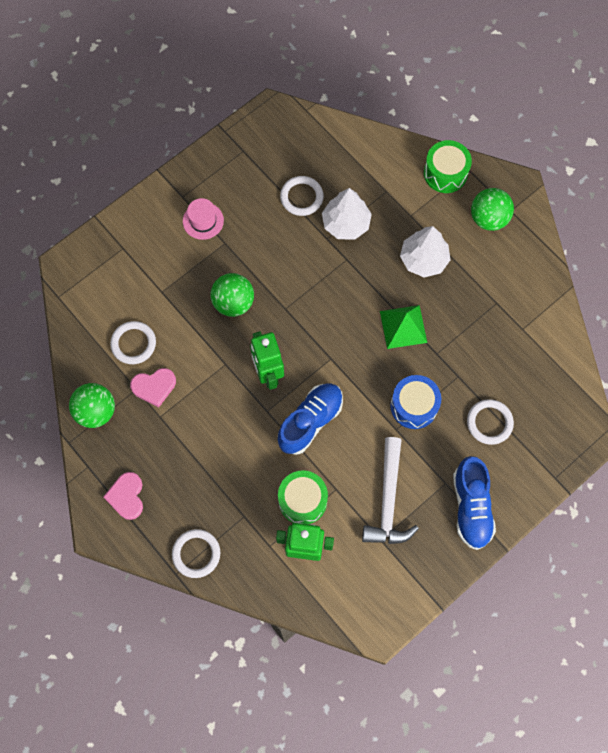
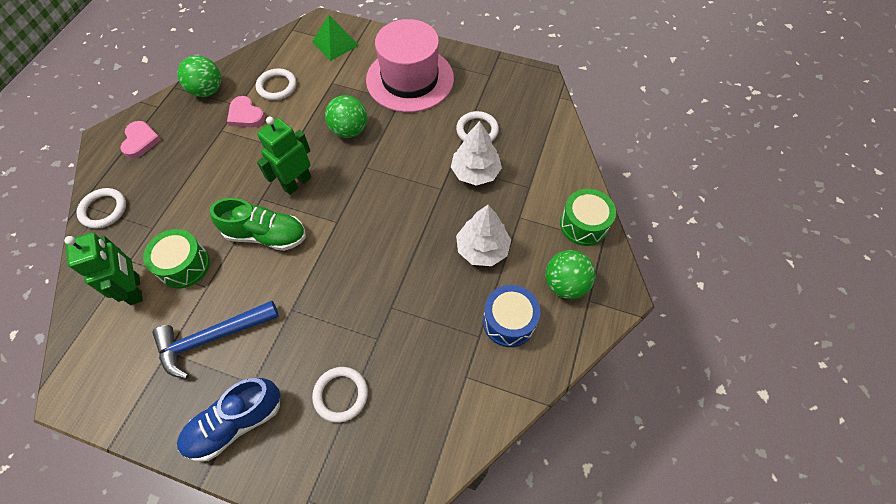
camera: 60 degrees right, 10 degrees down
pink heart [103,472,143,520] -> pink heart turned 120 degrees clockwise [121,121,161,158]
pink hat [183,198,224,240] -> pink hat [366,19,454,112], size x2.34
blue shoe [278,384,343,455] -> green shoe [210,198,306,251]
white hammer [362,437,419,544] -> blue hammer [152,301,279,379]
green pyramid [380,305,427,349] -> green pyramid moved to [312,15,359,61]
blue drum [390,375,441,429] -> blue drum moved to [483,285,540,347]

